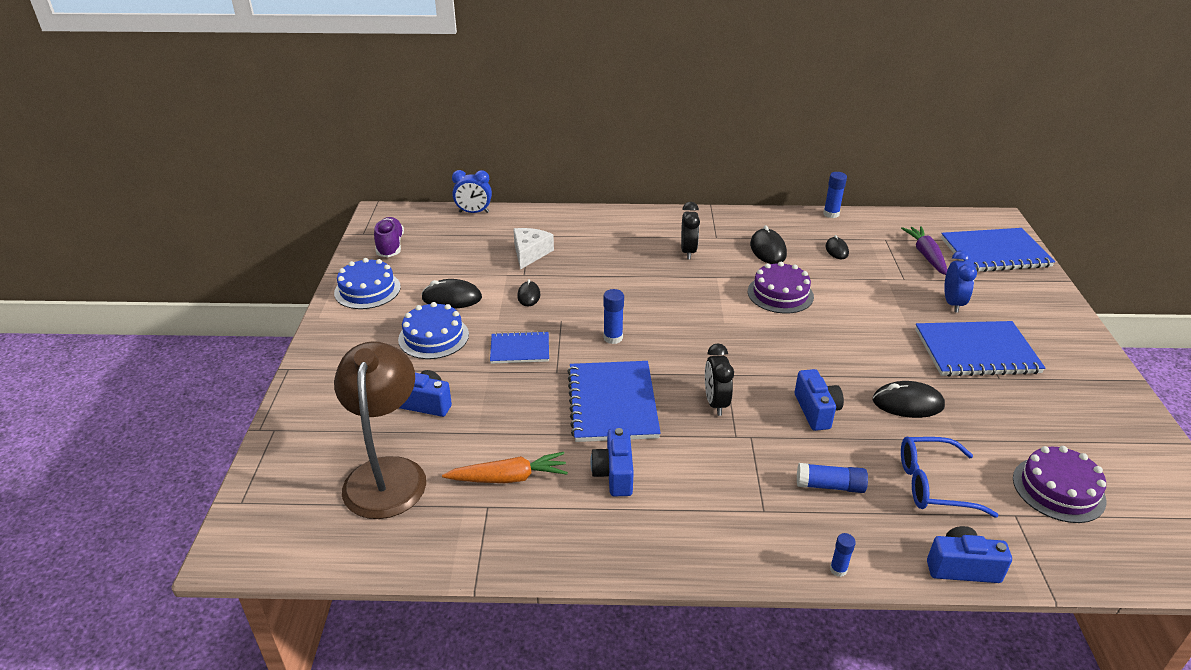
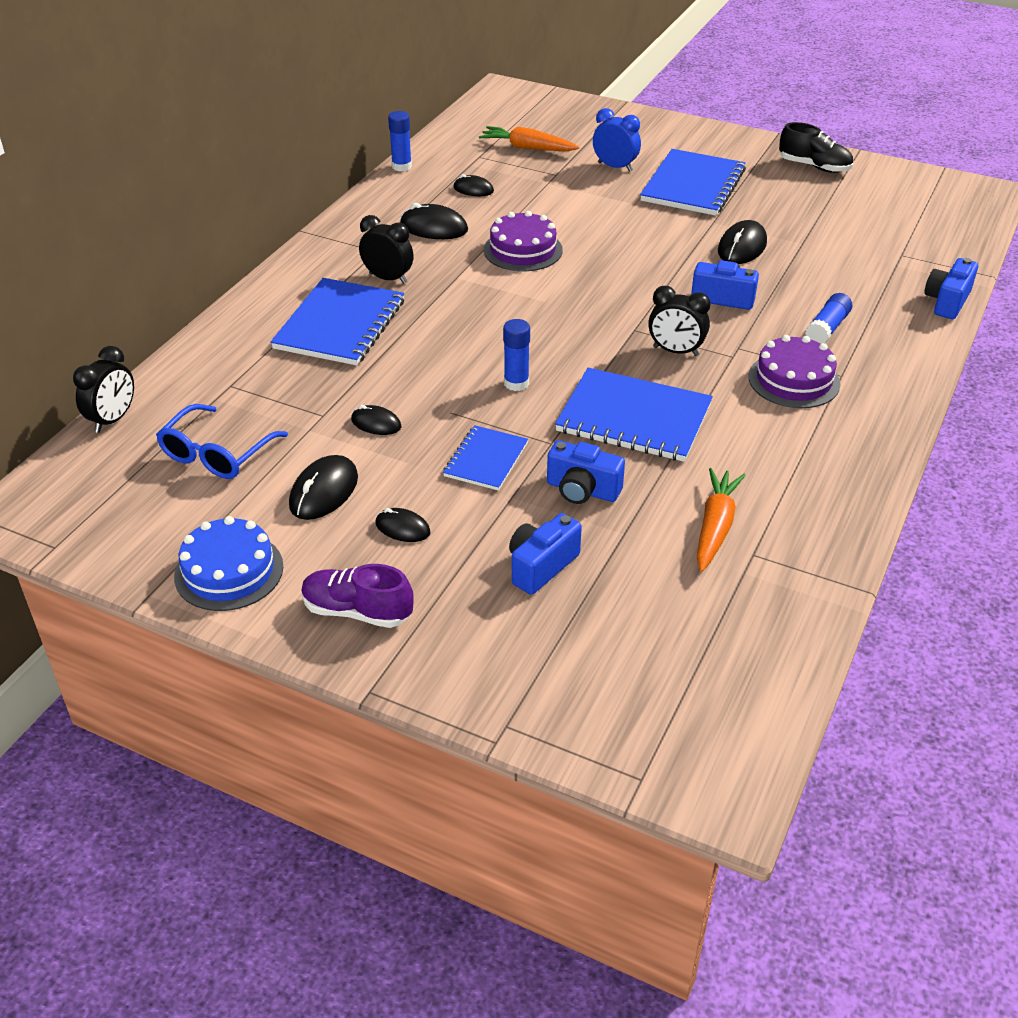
camera: 65 degrees left, 5 degrees up
brown lamp [334,341,426,519] -> none
purple shoe [374,217,404,257] -> purple shoe moved to [301,564,414,628]
blue cake [398,302,469,359] -> black mouse [375,508,431,542]
blue clock [452,170,492,213] -> black clock [73,346,134,433]
white cheese [513,228,554,270] -> none
blue camera [591,428,634,496] -> blue camera moved to [547,440,625,504]
blue glue stick [830,533,856,577] -> none
purple carrot [901,226,947,275] -> orange carrot [479,126,579,151]
blue glasses [901,437,998,518] -> blue glasses moved to [156,404,288,479]
blue notebook [941,228,1055,272] -> blue notebook moved to [271,278,404,365]
purple cake [1013,446,1106,523] -> purple cake moved to [748,335,841,408]
none -> black shoe [779,122,853,173]

